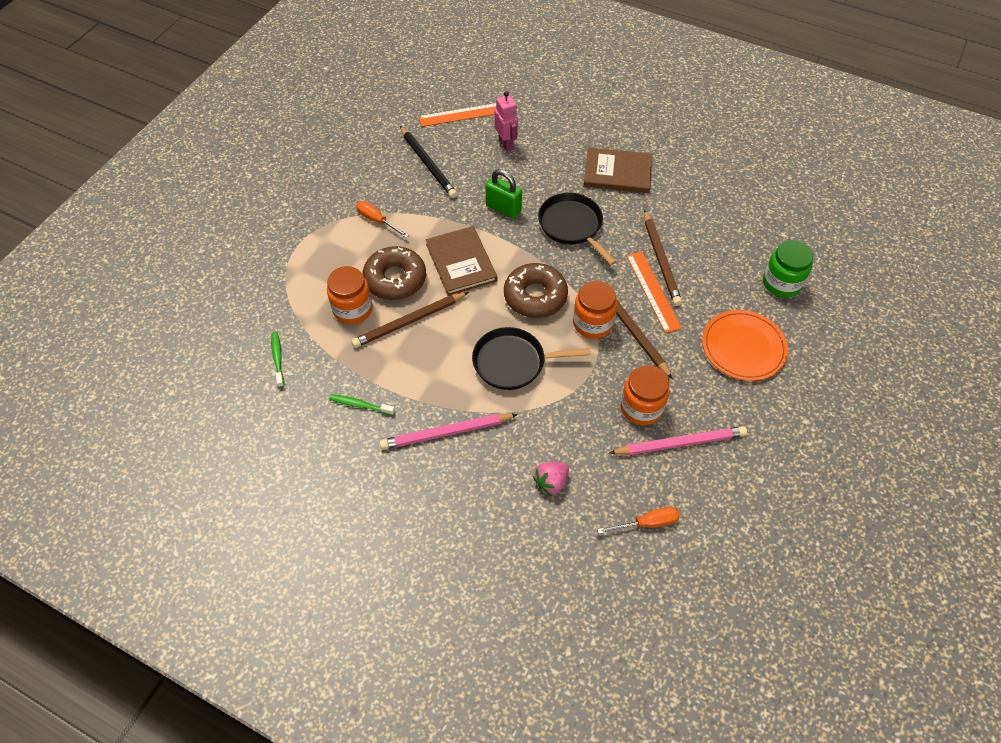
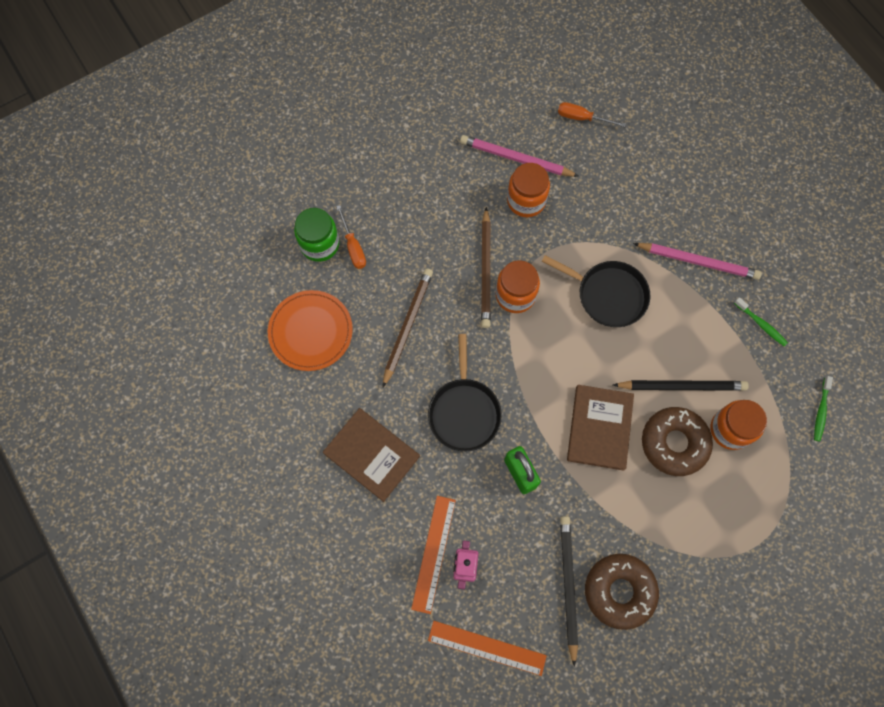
camera: 150 degrees left, 15 degrees up
brown pencil [351,292,469,348] -> black pencil [613,380,749,391]
orange screwdriver [356,201,409,238] -> orange screwdriver moved to [336,205,366,269]
brown donut [504,263,568,318] -> brown donut moved to [585,554,659,630]
pink strawberry [533,462,569,495] -> none
orange ruler [626,252,682,333] -> orange ruler moved to [411,496,456,614]
orange plate [702,310,788,381] -> orange plate moved to [268,290,353,371]

